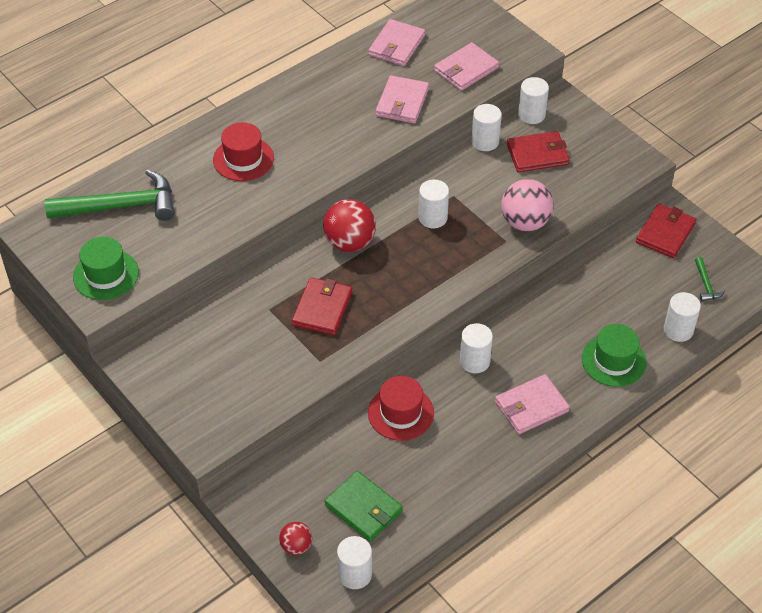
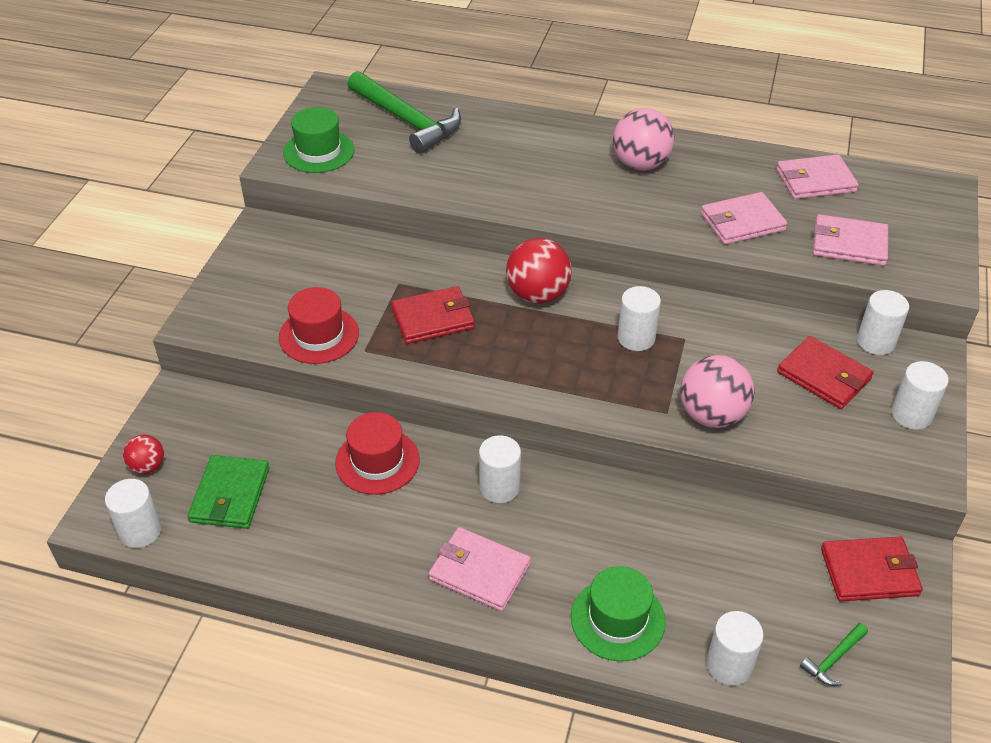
camera: 55 degrees right, 5 degrees down
red hat [213,122,274,181] -> red hat moved to [279,287,359,364]
white cylinder [471,104,502,151] -> white cylinder moved to [891,361,949,430]
none -> pink ball [613,108,675,170]

